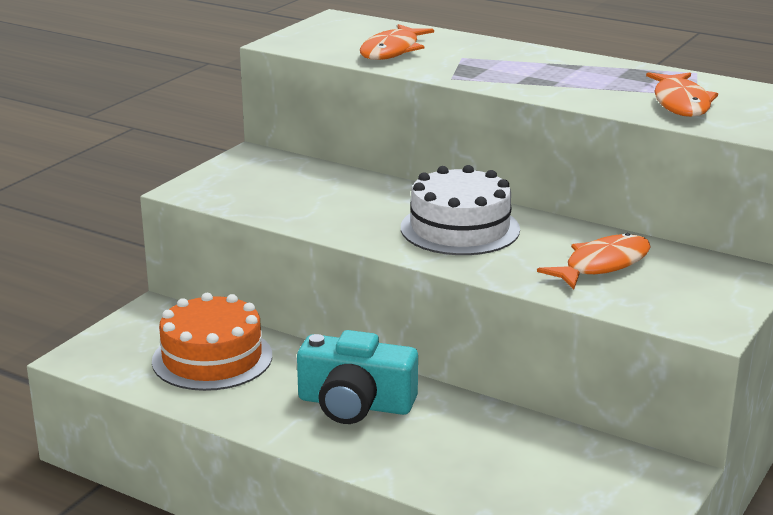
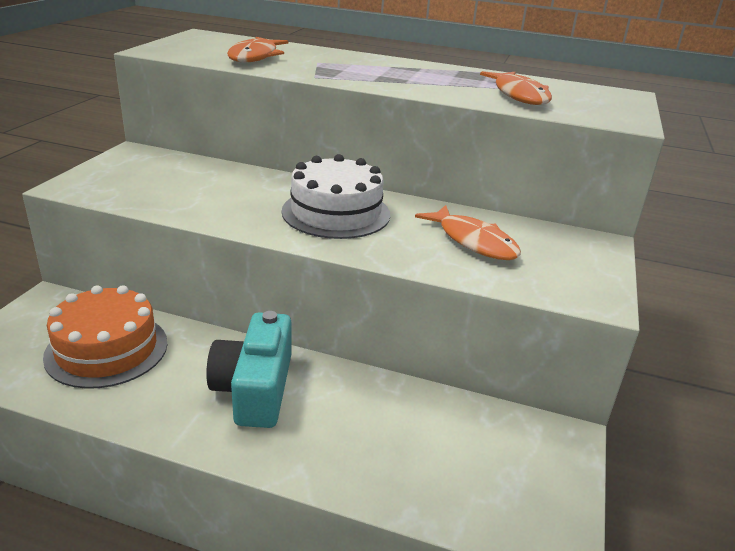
camera: 15 degrees left, 5 degrees up
turquoise camera [297,330,418,424] -> turquoise camera turned 90 degrees clockwise [206,311,291,428]
orange fish [537,233,650,289] -> orange fish turned 105 degrees clockwise [415,205,521,260]

